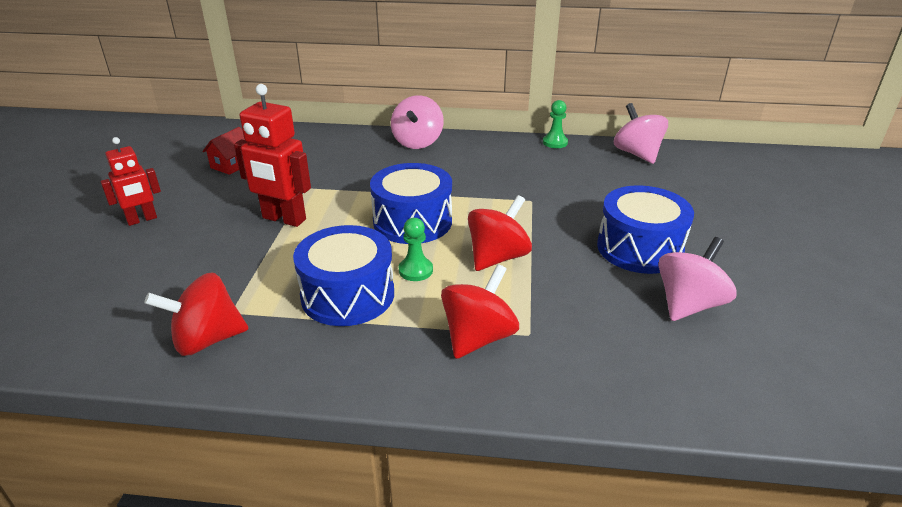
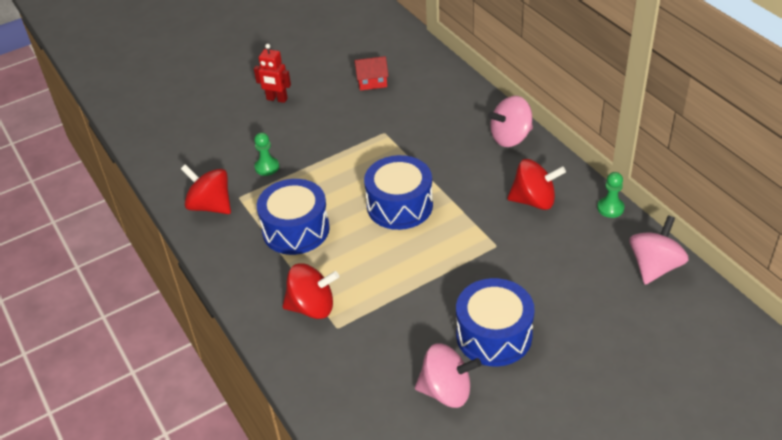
camera: 55 degrees right, 10 degrees up
red robot [234,84,311,227] -> none
green pawn [399,218,433,281] -> green pawn moved to [254,132,279,176]
red spinning top [468,195,532,271] -> red spinning top moved to [507,159,566,210]

